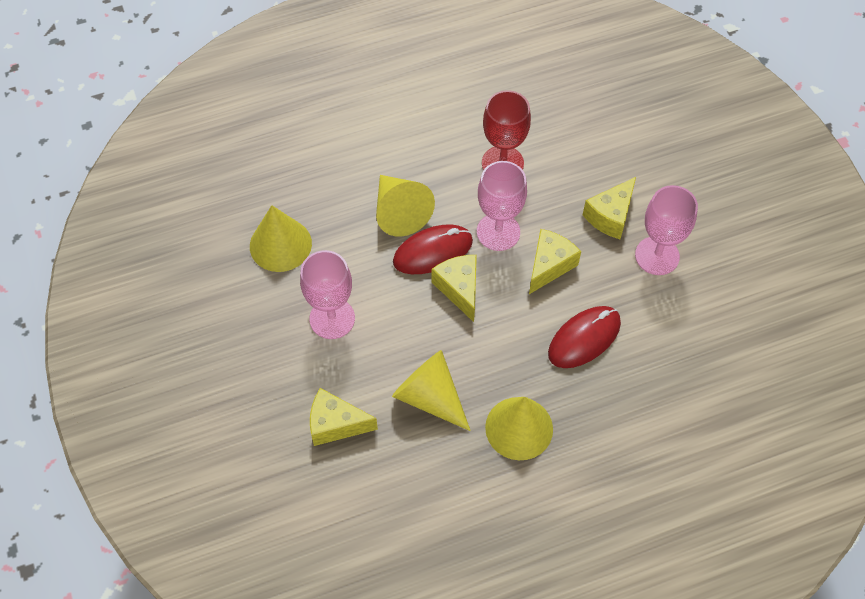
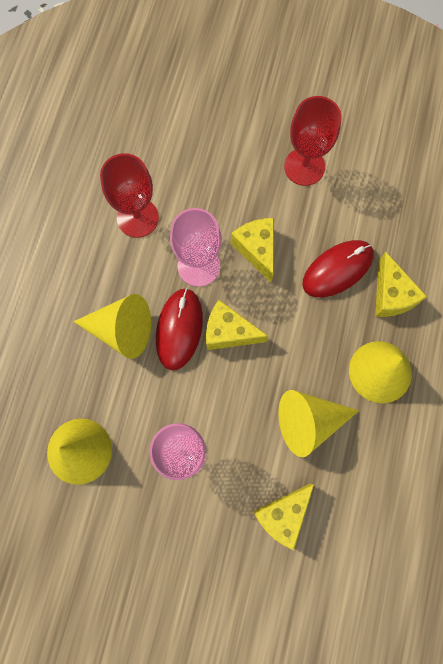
camera: 55 degrees left, 15 degrees up
red mouse [548,306,621,368] -> red mouse turned 60 degrees clockwise [303,240,374,297]
yellow cheese [583,177,636,239] -> yellow cheese moved to [375,252,427,317]
pink goblet [635,185,698,275] -> red goblet [284,96,341,186]

